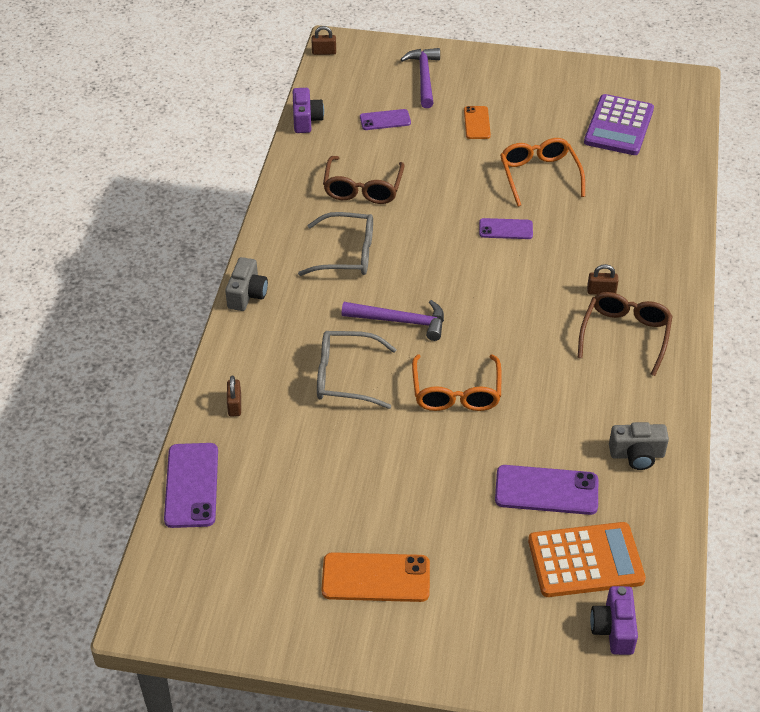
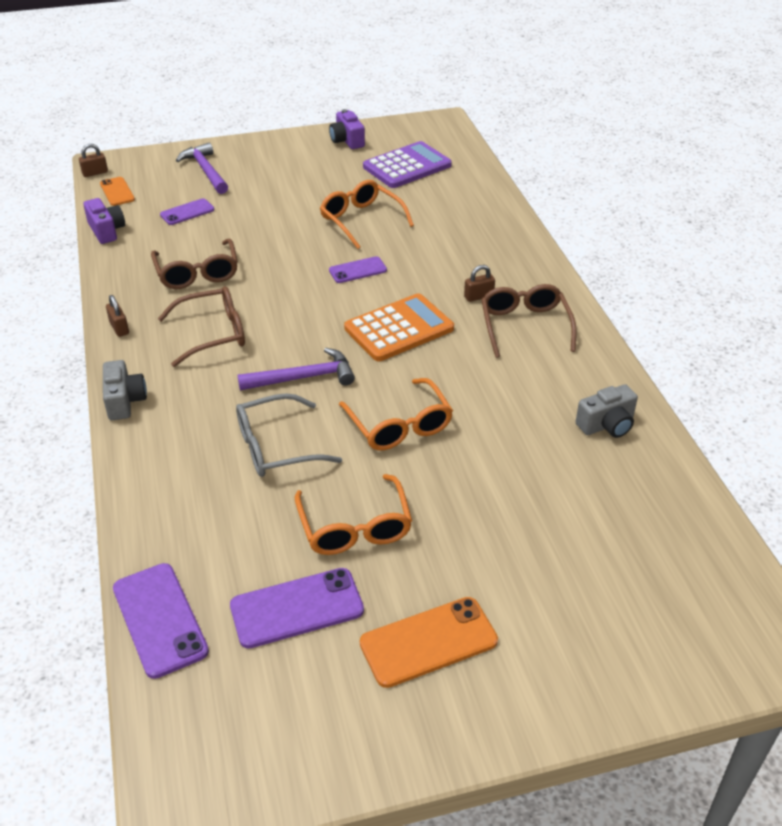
camera: 25 degrees left, 5 degrees down
brown padlock [227,376,241,417] -> brown padlock moved to [106,295,129,337]
grey glasses [298,212,373,276] -> brown glasses [158,286,245,367]
orange phone [464,106,491,139] -> orange phone moved to [100,177,135,206]
purple phone [495,465,598,515] -> purple phone moved to [230,568,364,649]
orange calculator [528,522,646,597] -> orange calculator moved to [344,293,454,361]
purple calculator [584,94,654,155] -> purple calculator turned 120 degrees counterclockwise [363,141,452,188]
purple camera [590,586,638,655] -> purple camera moved to [329,109,365,149]
none -> orange glasses [295,474,412,555]

